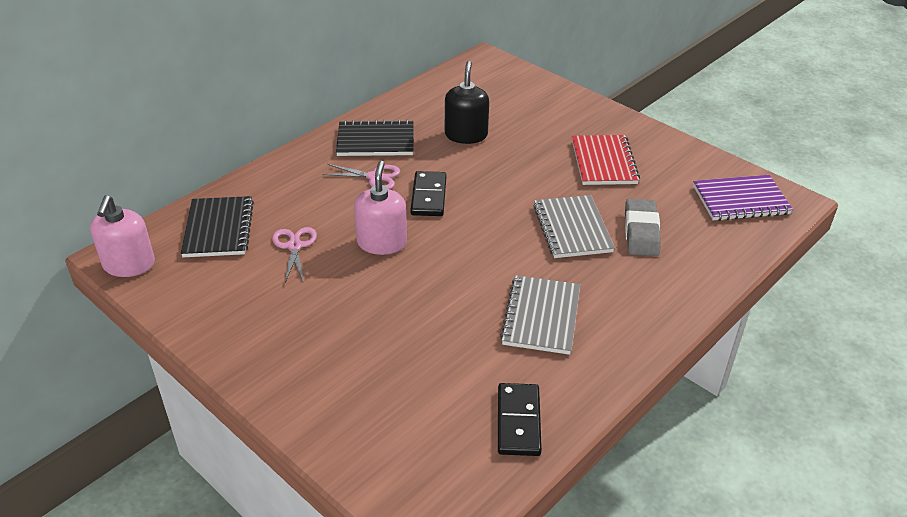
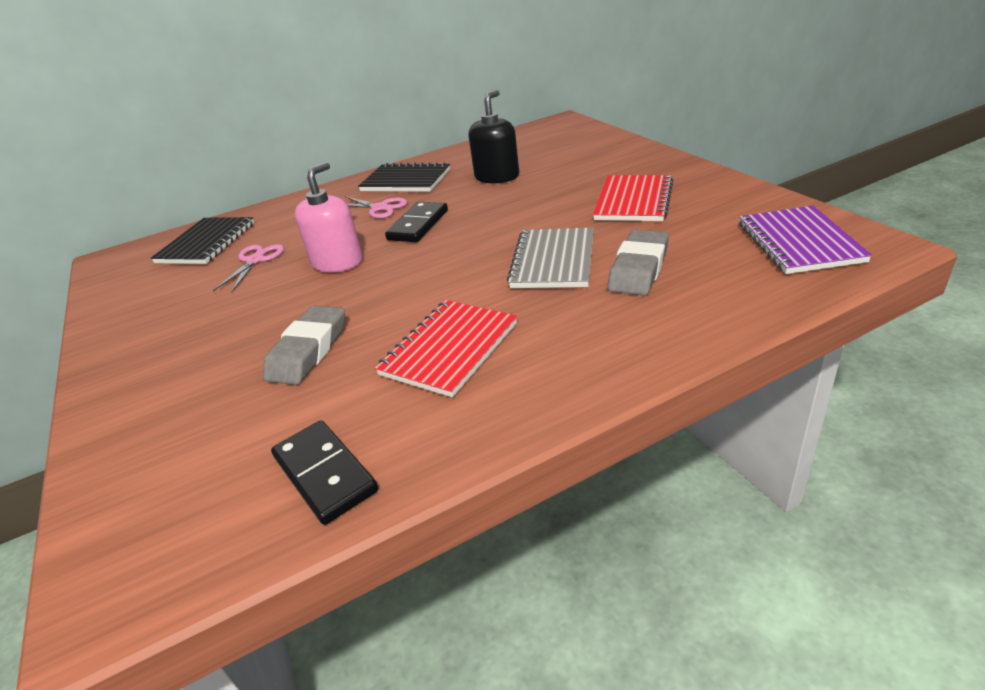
camera: 25 degrees right, 5 degrees down
pink soap dispenser [90,195,155,277] -> none
black domino [498,383,542,456] -> black domino turned 60 degrees counterclockwise [271,420,378,525]
grey notebook [500,275,580,355] -> red notebook [375,300,517,398]
purple notebook [693,175,793,221] -> purple notebook turned 75 degrees clockwise [739,206,872,274]
none -> grey eraser [263,306,345,385]

